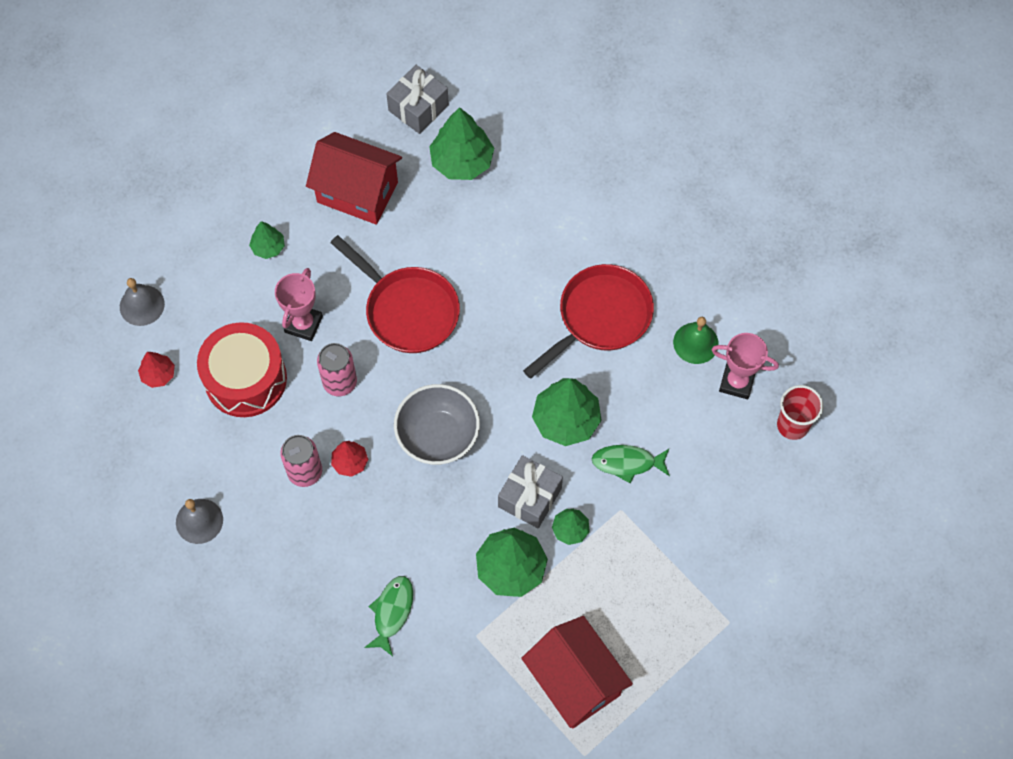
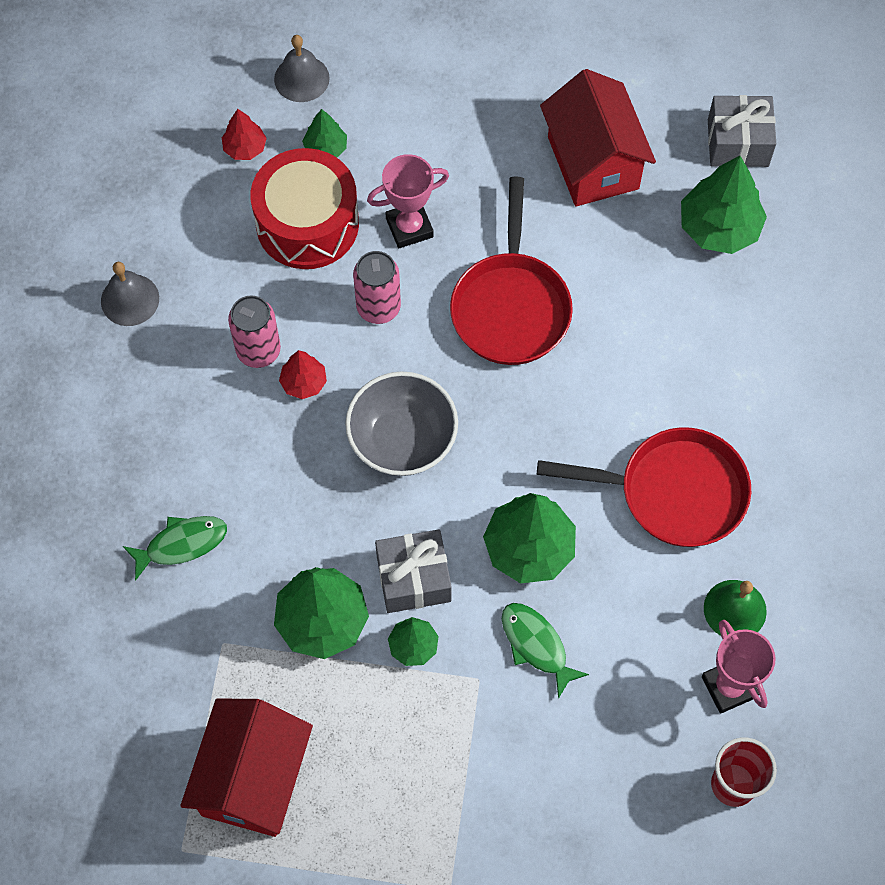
camera: 50 degrees right, 0 degrees up
green tree [249,221,285,259] -> green tree moved to [302,109,347,157]

